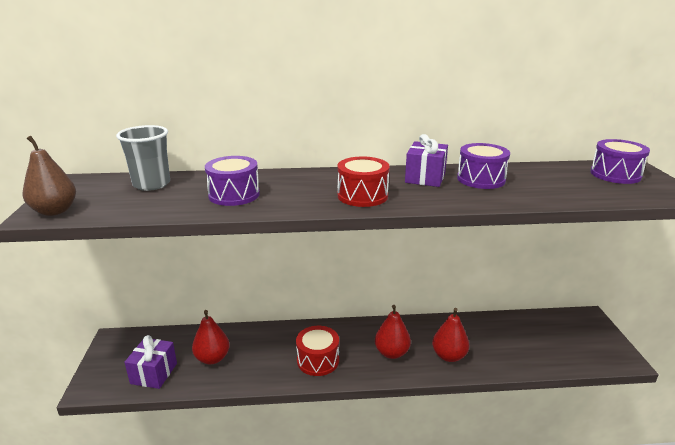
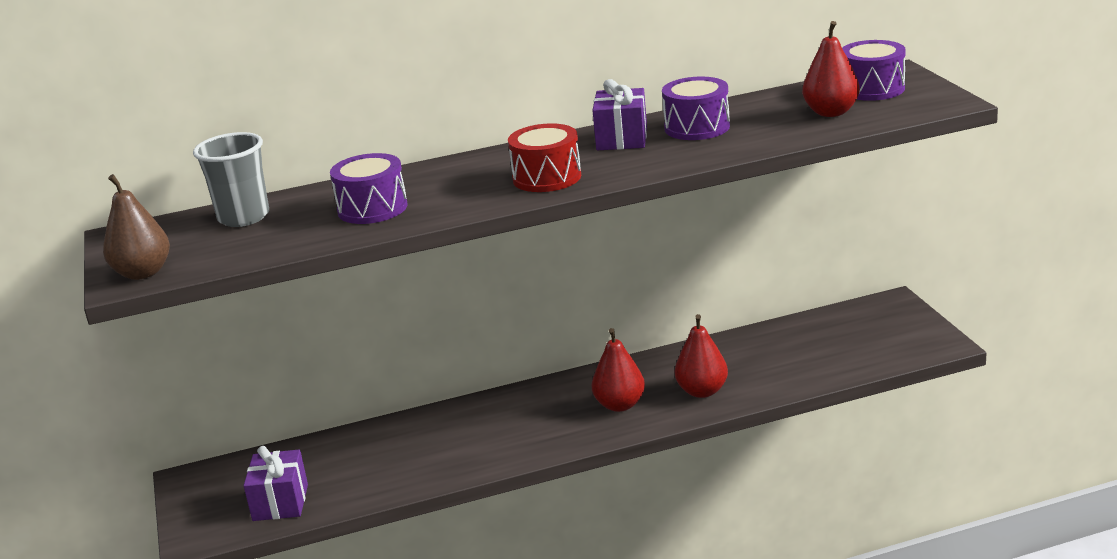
camera: 10 degrees left, 0 degrees up
red pear [192,310,230,364] -> red pear moved to [802,21,860,117]
red drum [296,326,339,376] -> none

